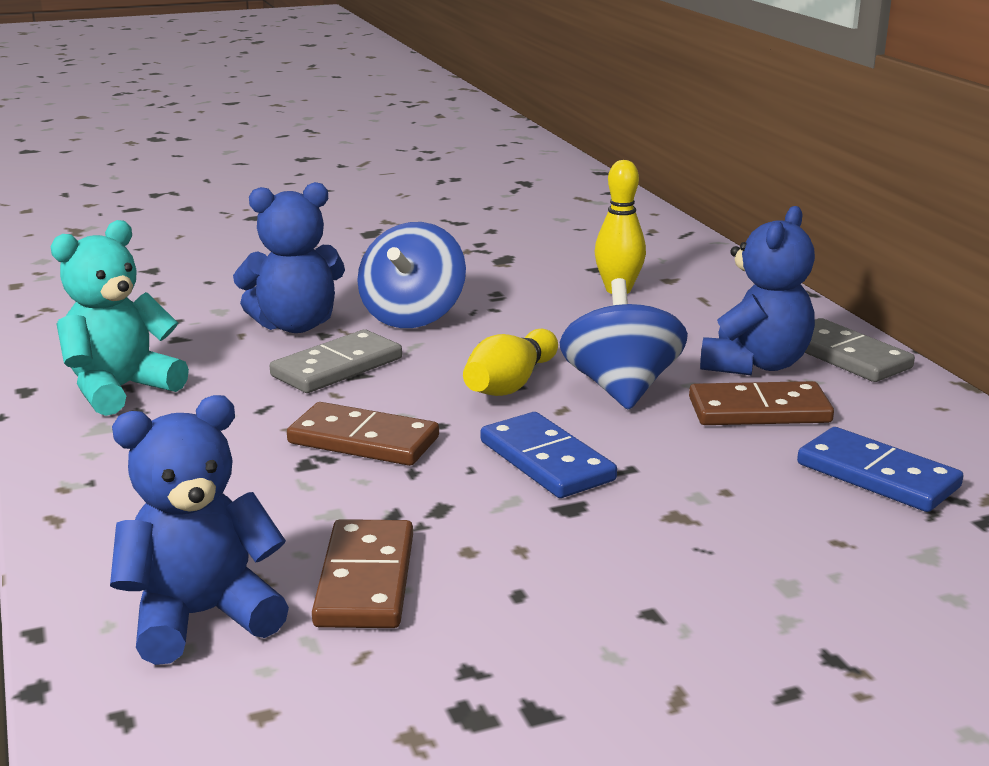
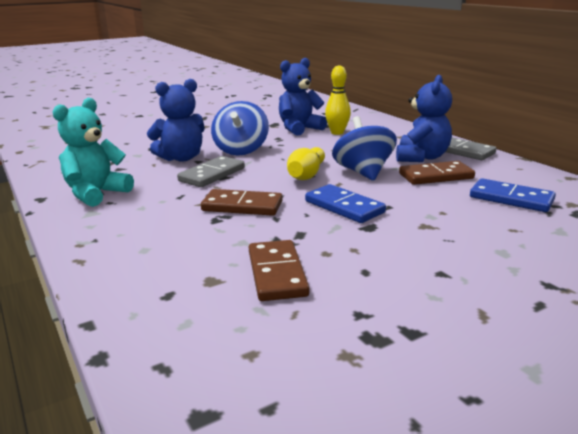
camera: 10 degrees left, 0 degrees up
blue teddy bear [110,395,289,665] -> blue teddy bear moved to [279,58,327,136]

